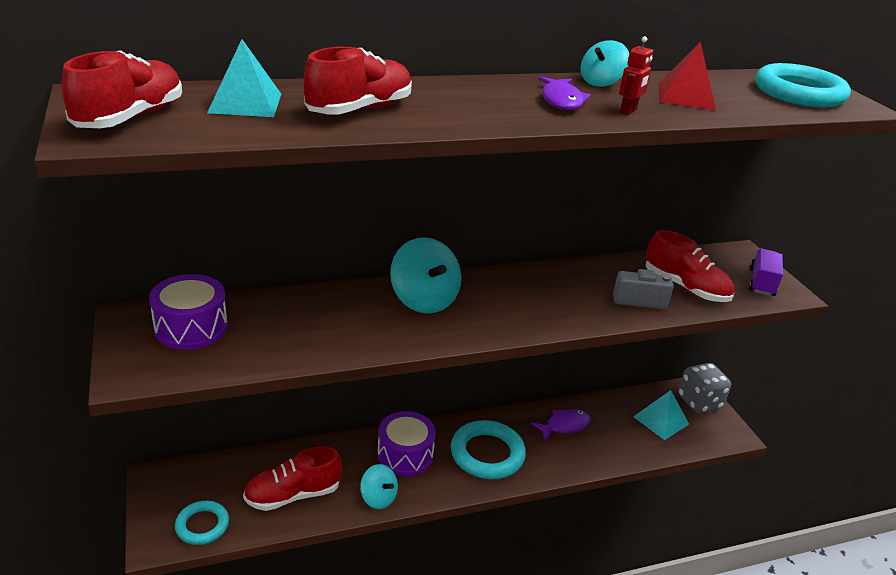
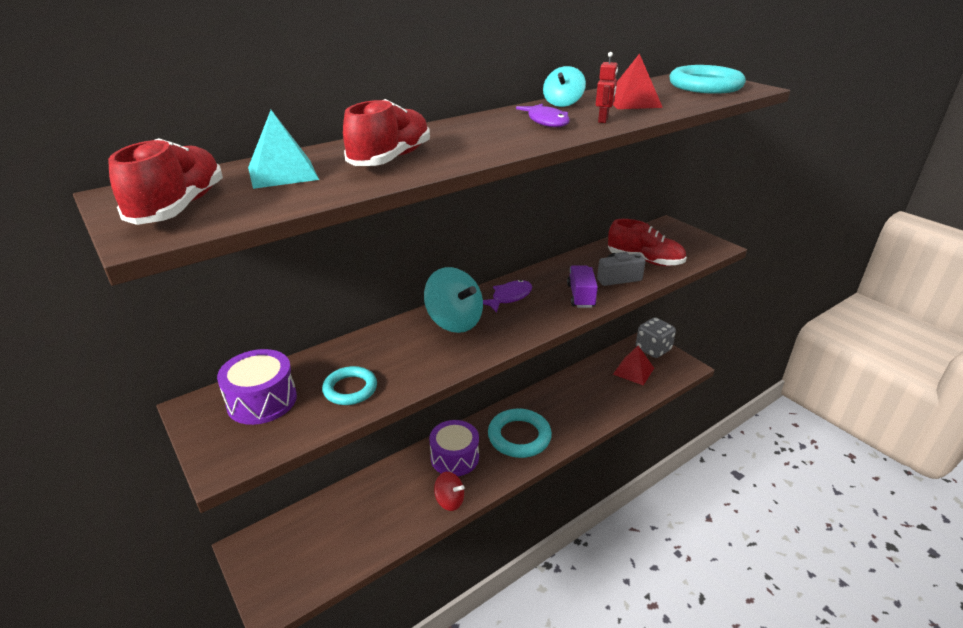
camera: 15 degrees left, 0 degrees up
turquoise ring [175,501,229,545] -> turquoise ring moved to [322,366,377,405]
red shoe [243,446,342,511] -> none
turquoise spinning top [360,464,398,509] -> red spinning top [434,472,465,511]
purple fish [531,409,591,441] -> purple fish moved to [483,280,532,313]
turquoise pyramid [633,390,689,440] -> red pyramid [613,346,654,386]
purple truck [749,248,783,296] -> purple truck moved to [567,265,598,308]

